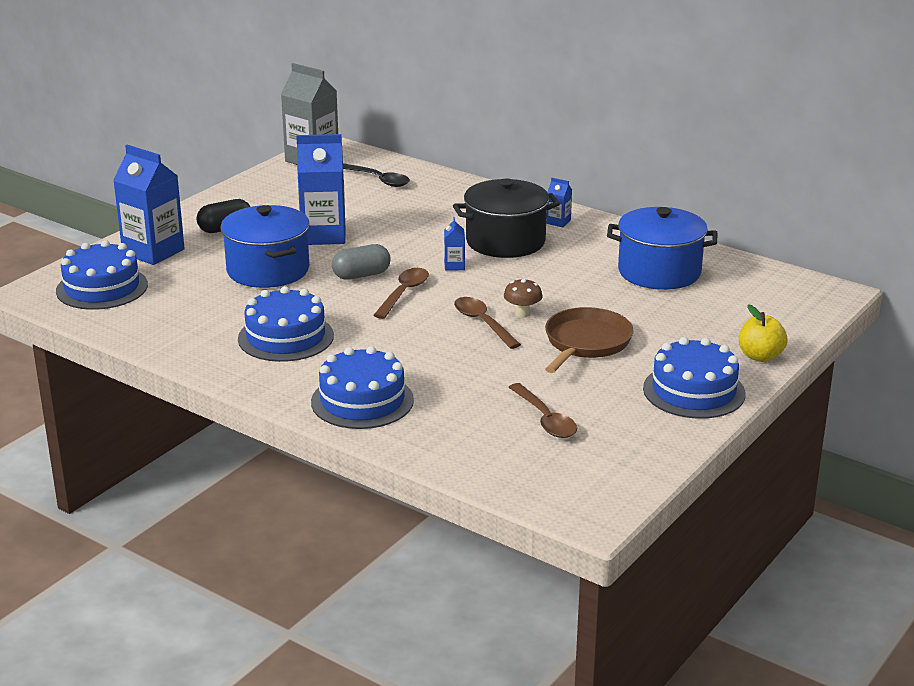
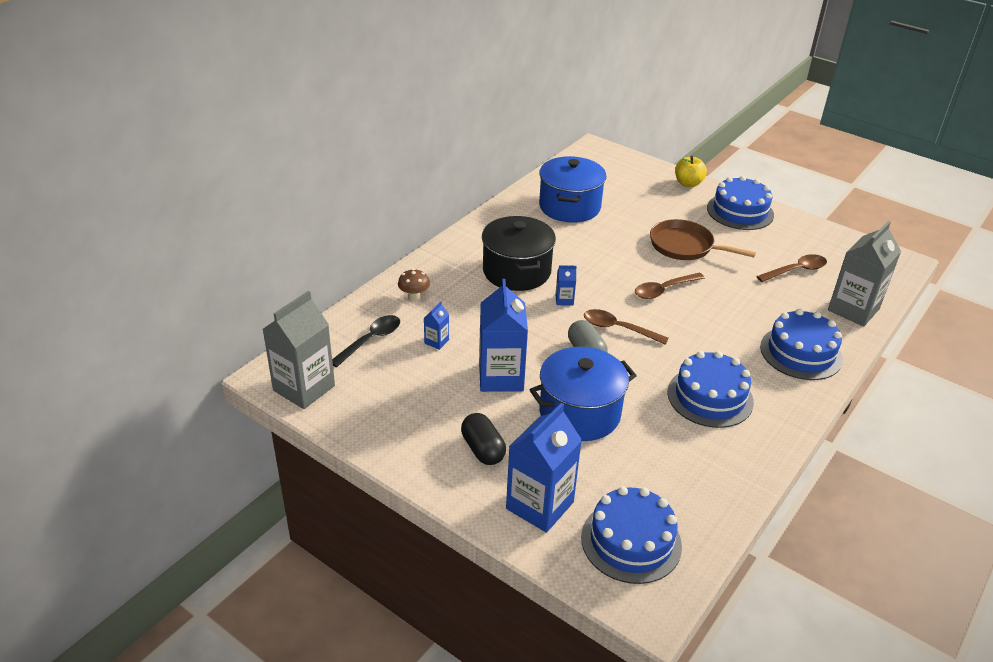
camera: 90 degrees left, 10 degrees up
brown mushroom [504,278,543,318] -> brown mushroom moved to [398,269,430,301]
blue carton [546,178,572,227] -> blue carton moved to [424,302,449,350]
none -> grey carton [828,221,901,326]

